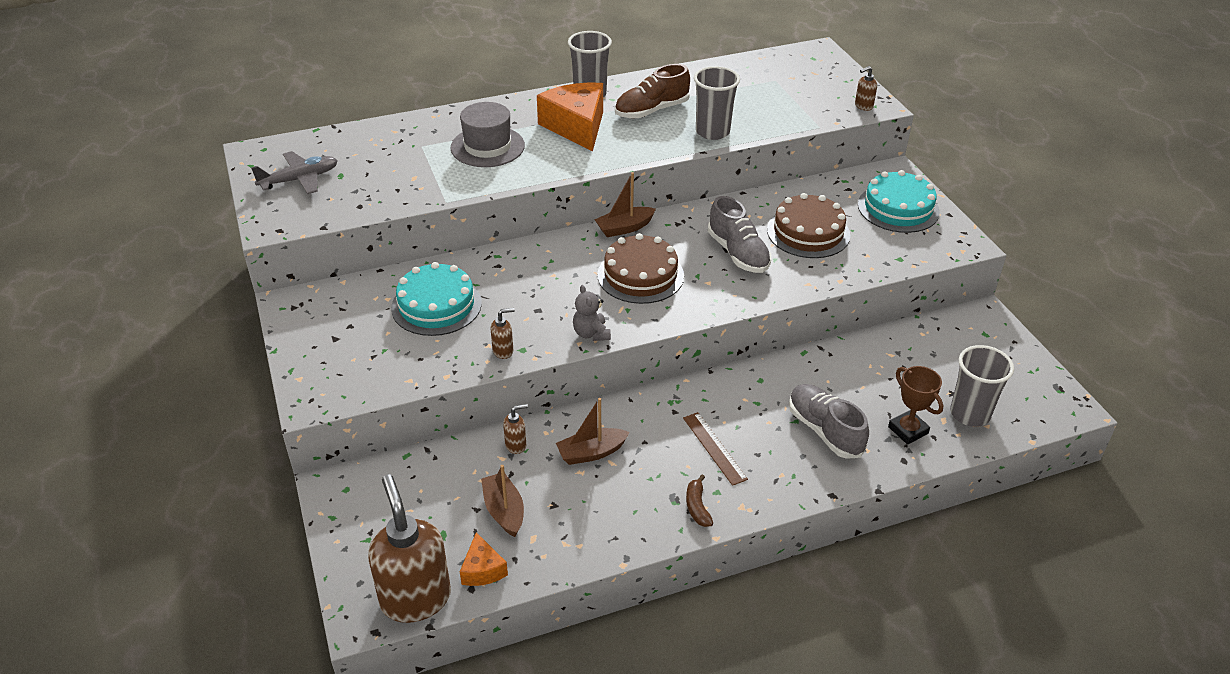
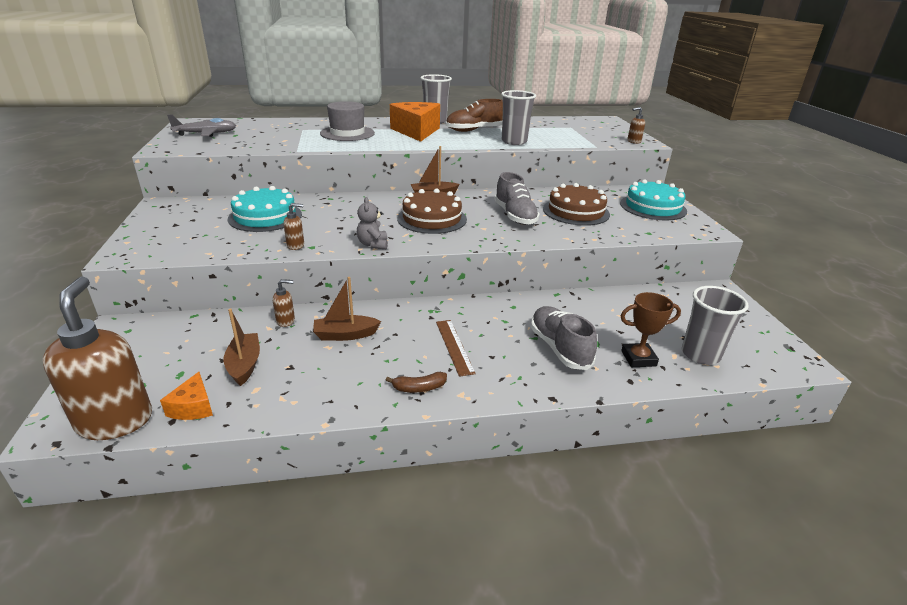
camera: 10 degrees right, 10 degrees down
brown banana [686,475,713,527] -> brown banana turned 105 degrees counterclockwise [386,372,447,392]
brown trophy [888,366,944,445] -> brown trophy turned 75 degrees counterclockwise [621,292,681,367]

